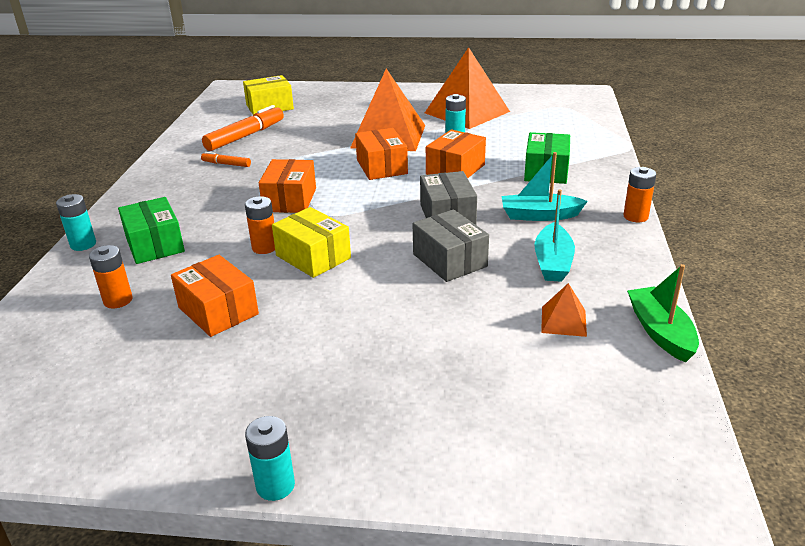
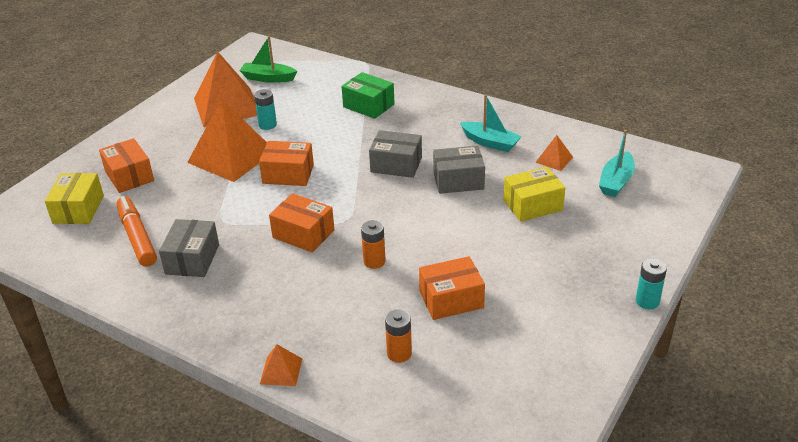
camera: 65 degrees left, 5 degrees up
turquoise battery [56,194,96,251] -> orange pyramid [260,344,302,386]
green box [118,197,185,264] -> none
orange marker [201,152,251,167] -> grey box [159,219,219,277]
yellow box [272,207,351,278] -> yellow box moved to [503,166,565,222]
orange box [426,129,486,178] -> orange box moved to [99,138,154,193]
turquoise boat [501,152,588,221] -> turquoise boat moved to [599,130,635,197]
orange battery [623,167,656,222] -> none
green boat [627,264,699,363] -> green boat moved to [239,36,297,83]

